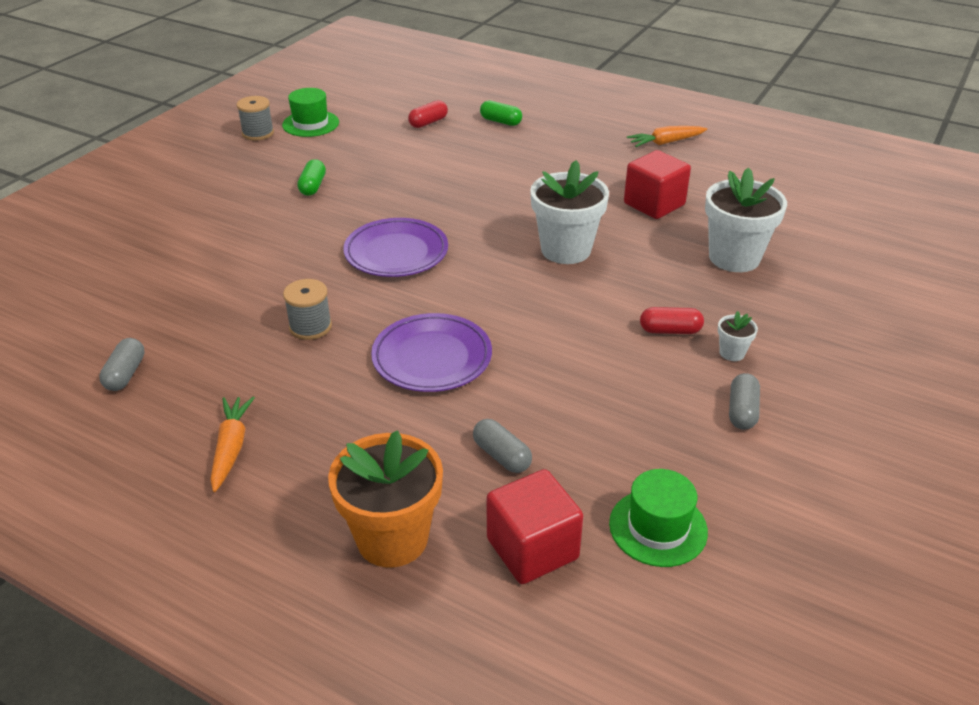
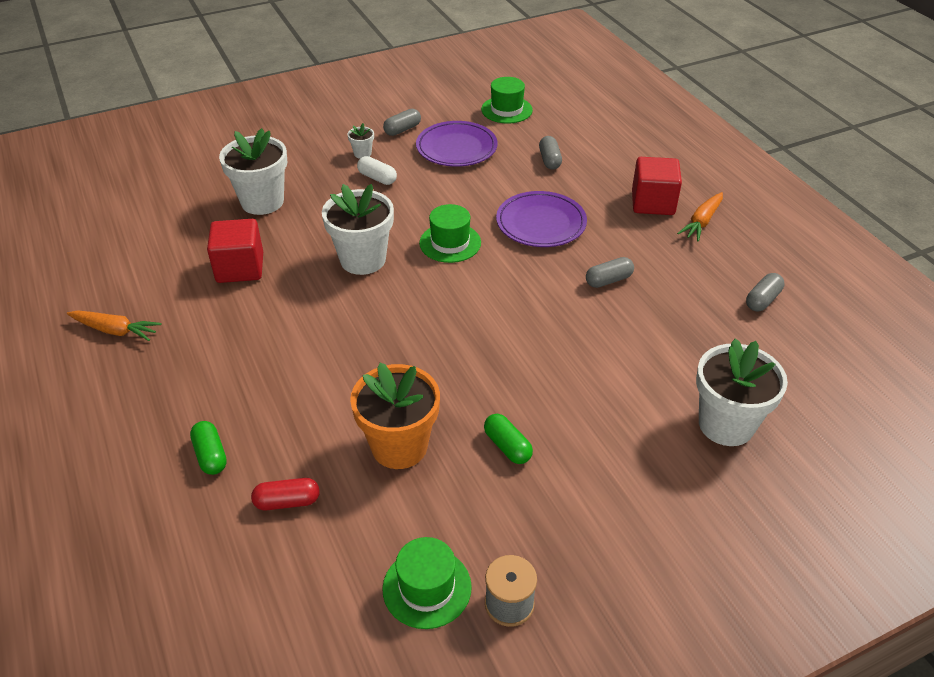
camera: 145 degrees left, 5 degrees up
grey spool [283,279,332,340] -> grey capsule [586,257,634,288]
green capsule [297,159,326,196] -> green capsule turned 75 degrees counterclockwise [484,414,533,464]
orange flower pot [328,430,443,568] -> orange flower pot moved to [350,363,440,469]
purple plate [343,218,448,277] -> purple plate moved to [416,121,498,167]
red cube [487,469,583,584] -> red cube moved to [632,157,682,215]
red capsule [640,307,704,334] -> white capsule [357,156,397,185]
none -> green hat [419,204,481,263]
none -> white flower pot [696,338,788,446]

